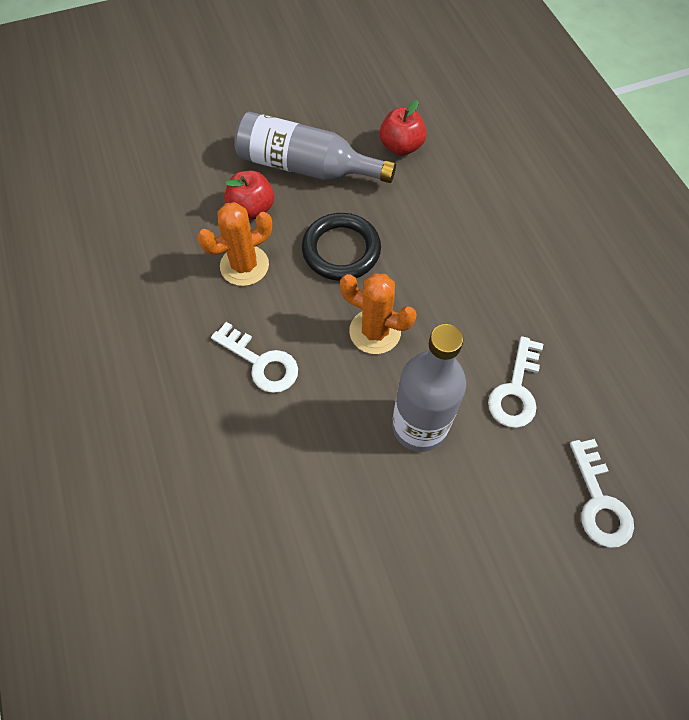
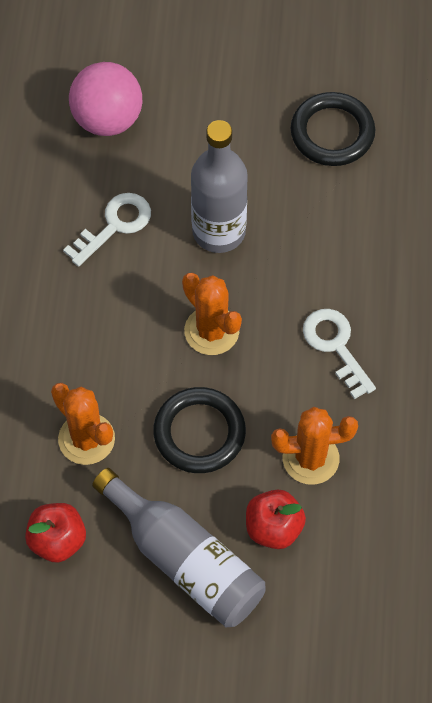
camera: 155 degrees left, 0 degrees up
white key [570,439,634,548] -> pink ball [69,62,142,136]
none -> orange cactus [51,383,115,465]
none -> black ring [291,92,375,166]

